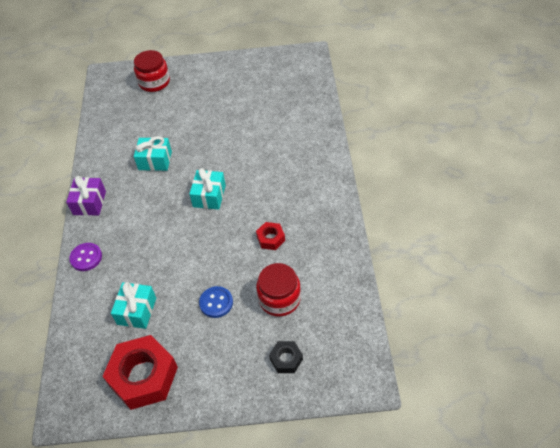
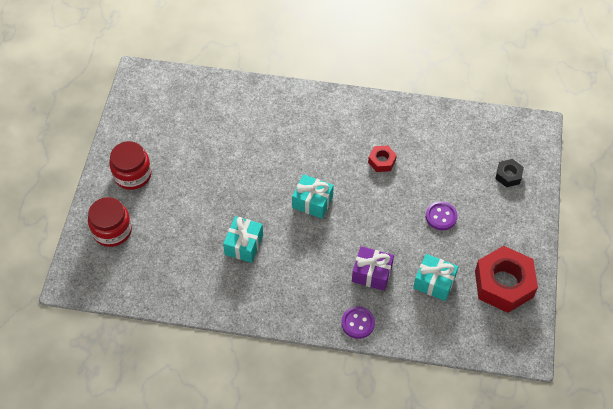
camera: 80 degrees left, 5 degrees up
purple gift [66,176,106,216] -> purple gift moved to [352,246,394,291]
blue button [199,286,233,318] -> purple button [426,201,457,230]
red jar [256,263,301,317] -> red jar moved to [109,141,152,190]

